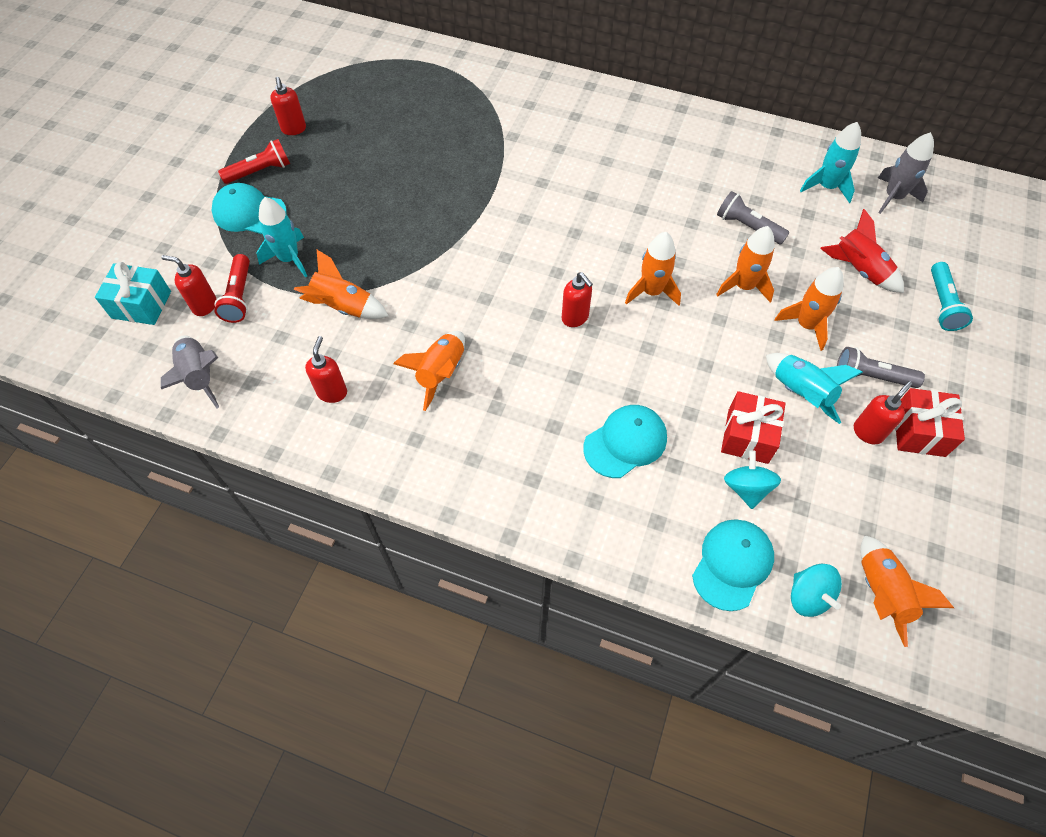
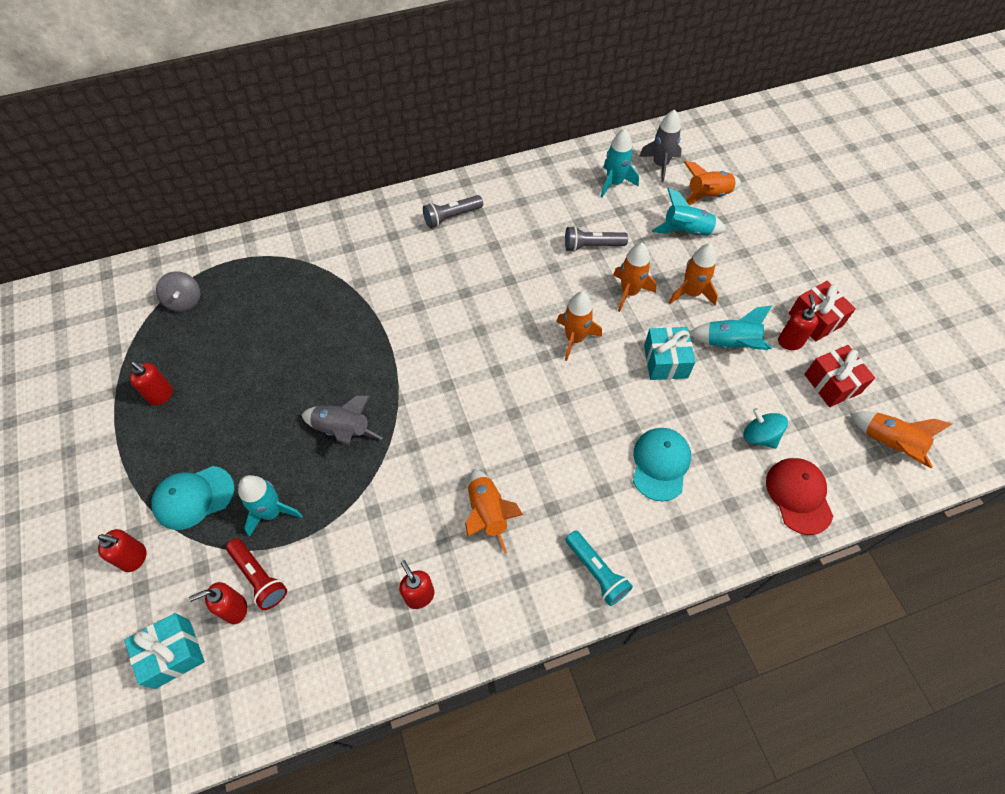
camera: 40 degrees left, 0 degrees up
grey rocket [161,335,219,409] -> grey rocket moved to [301,396,383,445]
red flashlight [218,139,290,184] -> none
orange rocket [294,250,388,319] -> orange rocket moved to [684,161,741,205]
red soap dispenser [562,272,593,327] -> red soap dispenser moved to [98,529,146,572]
turquoise cap [692,519,774,611] -> red cap [766,458,833,535]
red gift [721,391,785,464] -> red gift moved to [804,345,875,407]
turquoise spinning top [791,564,842,617] -> none
red rocket [820,209,904,293] -> turquoise rocket [652,188,727,236]
grey flashlight [837,347,925,388] -> grey flashlight moved to [423,195,483,228]
turquoise flashlight [931,262,973,331] -> turquoise flashlight moved to [565,530,633,606]
none -> grey spinning top [156,271,200,312]
none -> turquoise gift [644,327,695,380]

